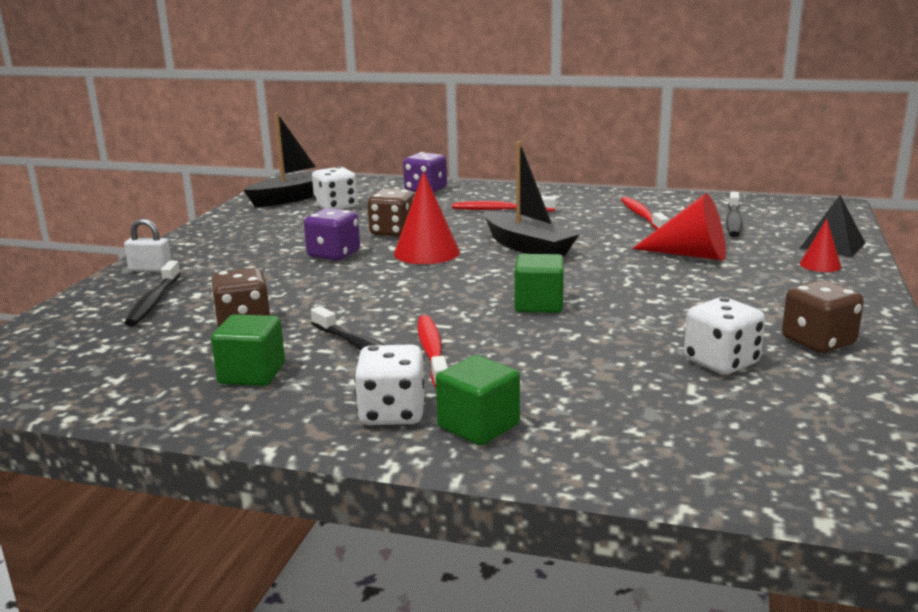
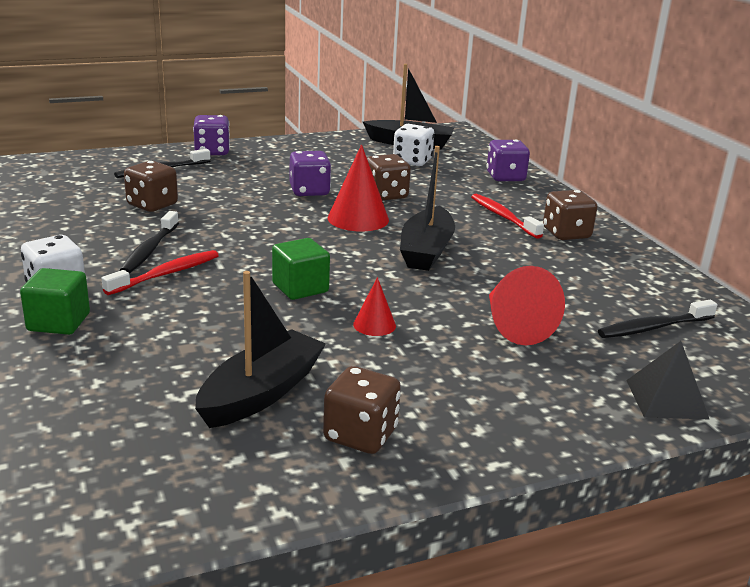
camera: 50 degrees right, 5 degrees up
white padlock [124,218,172,272] -> purple dice [193,115,230,155]
green cube [211,314,285,386] -> none
red toothbrush [621,197,669,230] -> none
white dice [684,297,765,375] -> black boat [195,271,326,428]
red cone [800,219,841,272] -> red cone moved to [353,277,396,336]
none -> brown dice [543,190,597,240]

